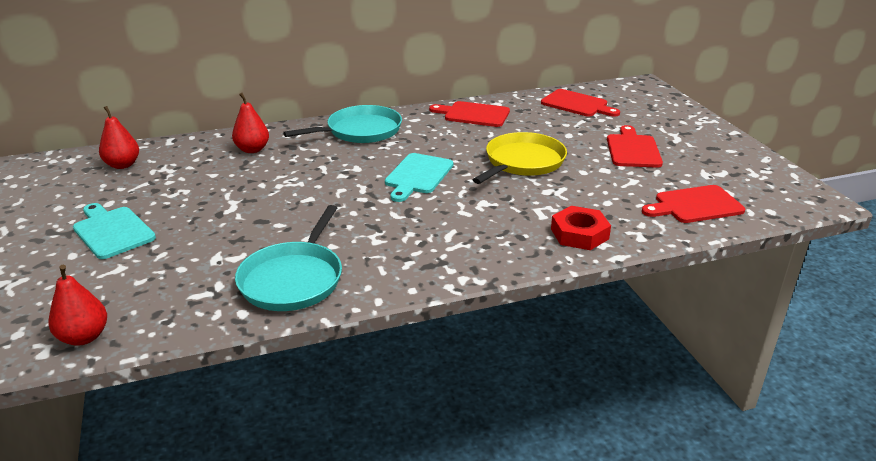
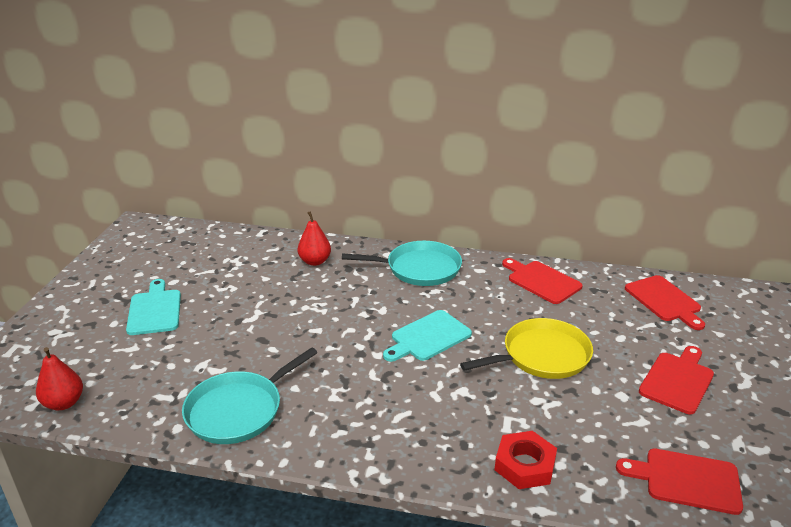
camera: 30 degrees right, 0 degrees up
red pear [99,106,139,169] -> none

